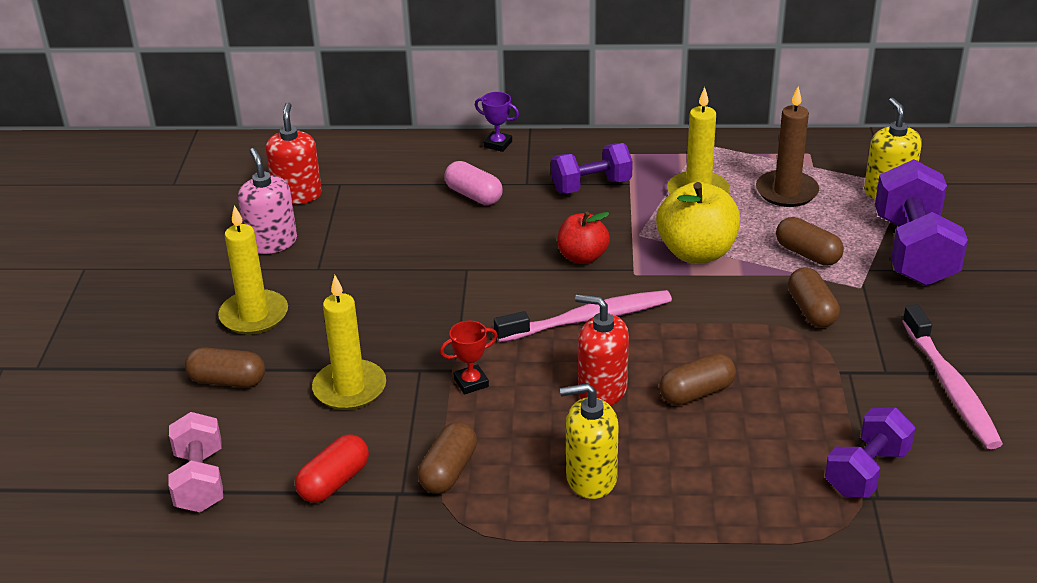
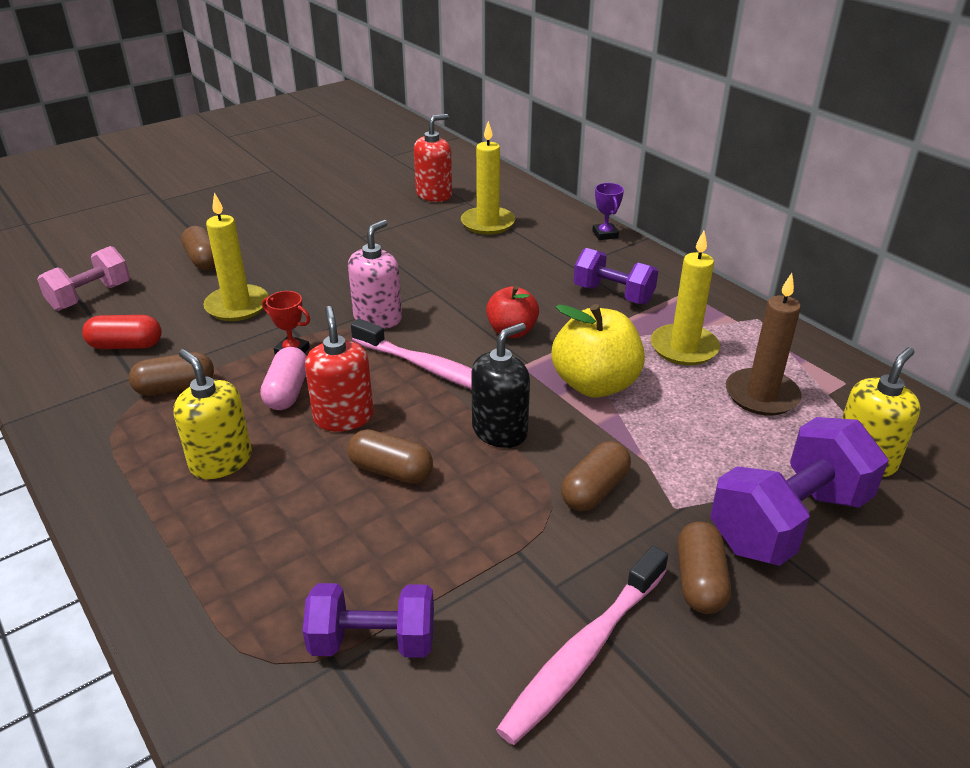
camera: 50 degrees right, 0 degrees up
yellow candle [218,205,288,335] -> yellow candle moved to [461,121,515,235]
pink soap dispenser [238,148,297,254] -> pink soap dispenser moved to [348,220,402,329]
pink capsule [445,161,503,205] -> pink capsule moved to [260,347,307,410]
brown capsule [776,217,844,266] -> brown capsule moved to [677,522,731,614]
none -> black soap dispenser [471,323,530,448]

